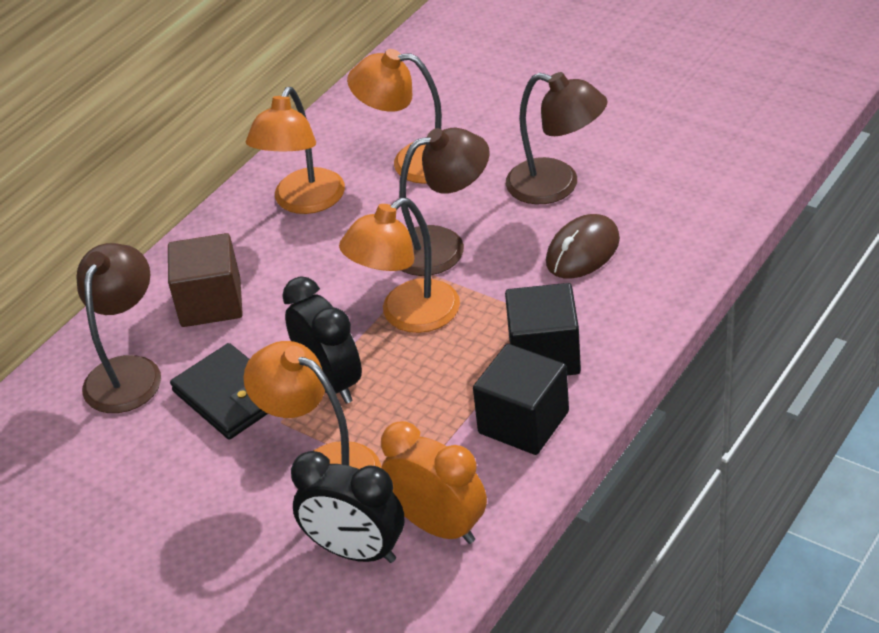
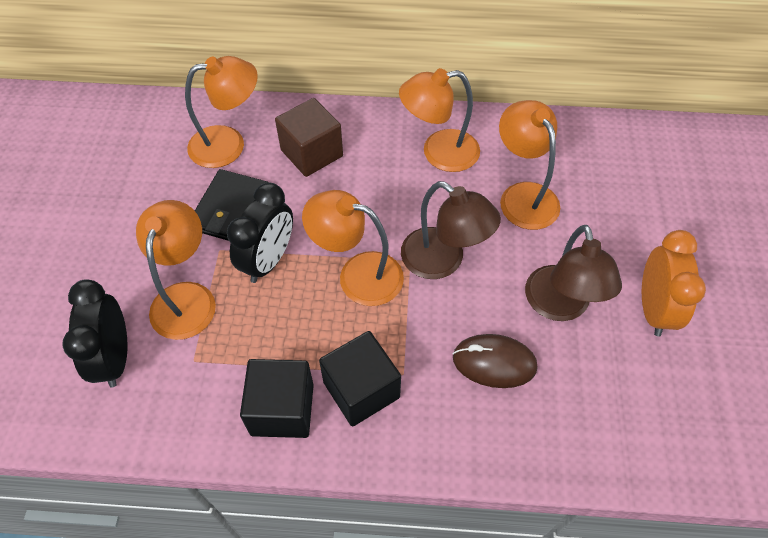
camera: 55 degrees right, 15 degrees up
brown lamp [77,243,161,413] -> orange lamp [185,56,258,168]
orange clock [381,421,487,544] -> orange clock moved to [642,230,706,336]

